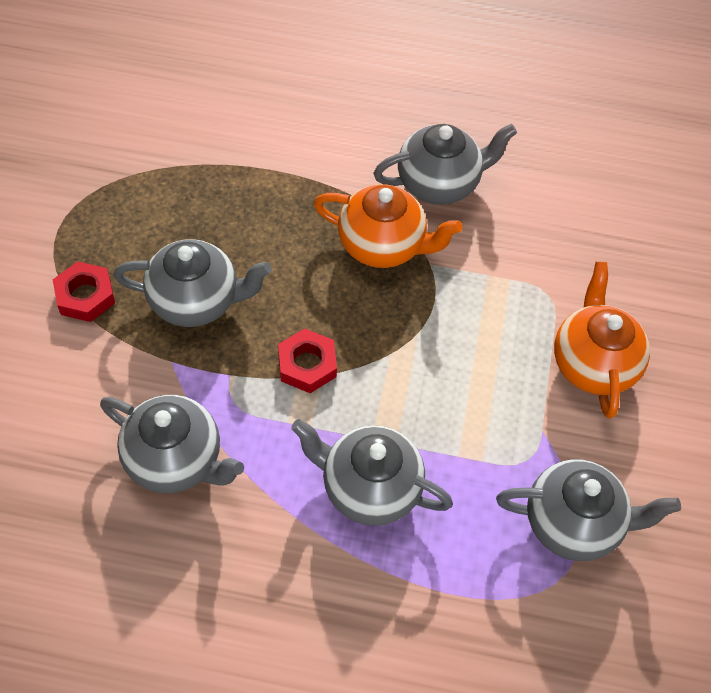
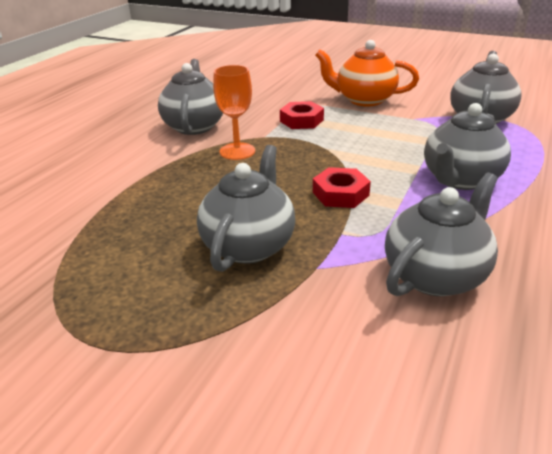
camera: 70 degrees left, 25 degrees down
red nut [53,261,115,322] -> red nut moved to [280,101,324,129]
orange teapot [314,184,462,268] -> orange goblet [213,65,255,160]

